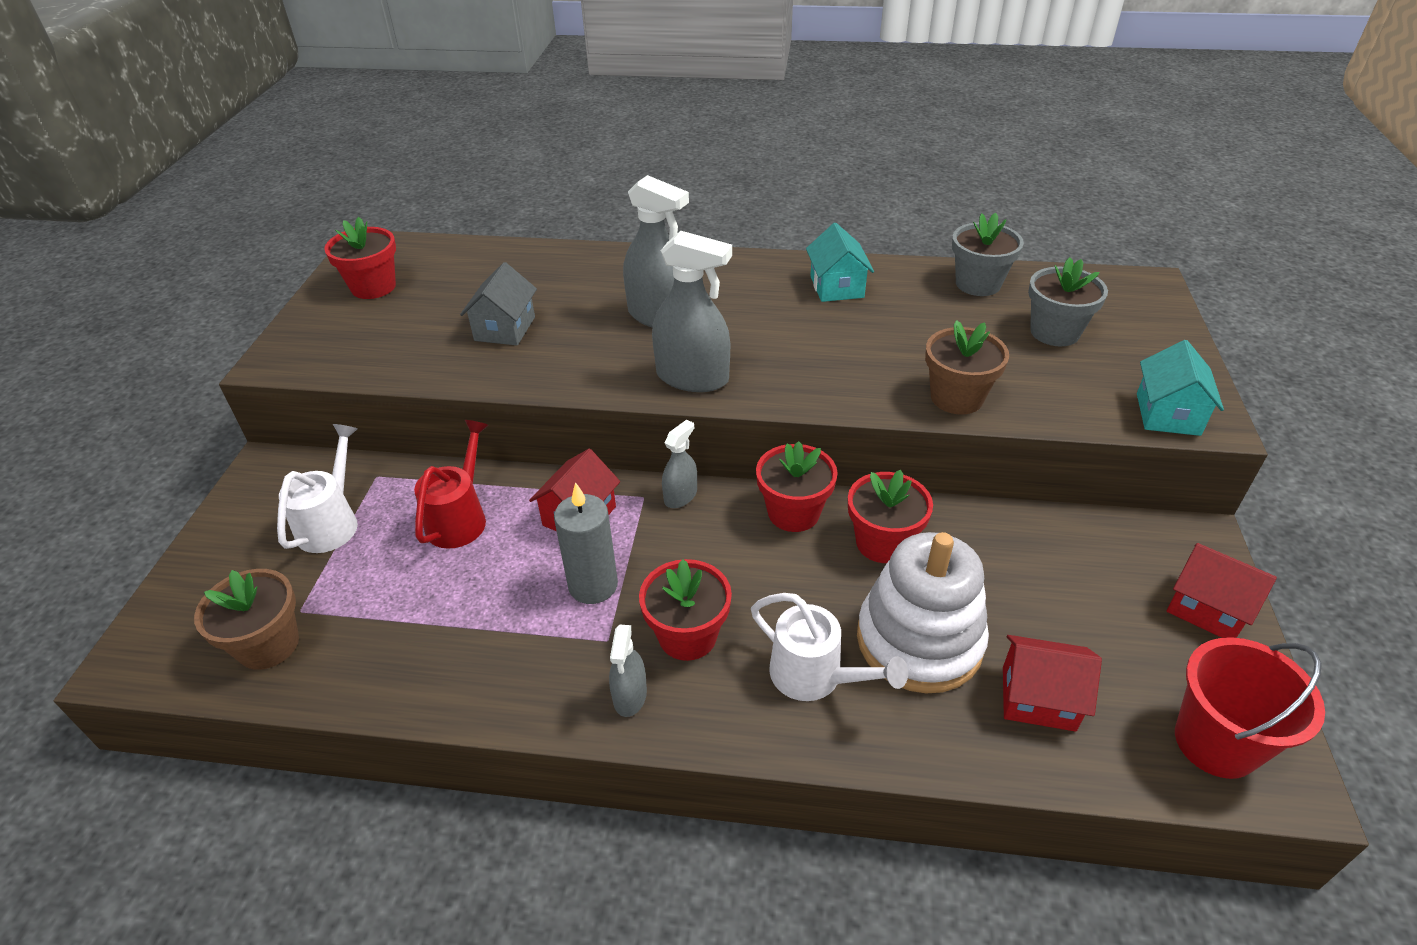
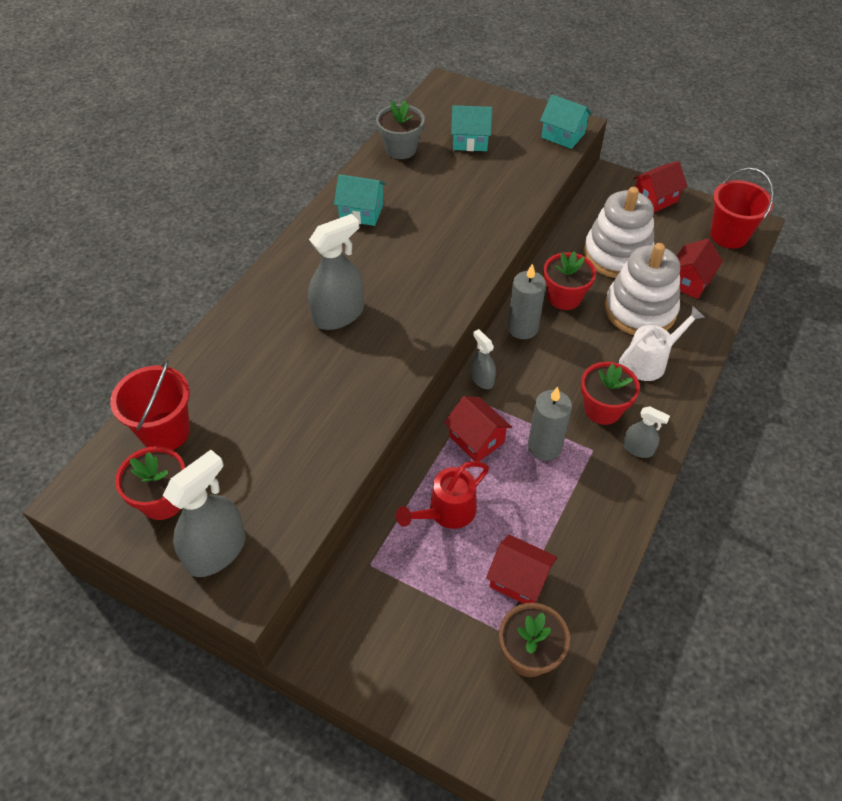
camera: 70 degrees left, 10 degrees up
white watering can [277,424,358,553] -> none
red watering can [414,420,489,549] -> red watering can turned 75 degrees counterclockwise [396,461,489,529]
grey house [460,262,537,346] -> none
grey spray bottle [652,231,732,392] -> grey spray bottle moved to [163,450,246,577]
red flower pot [756,441,838,532] -> grey candle [508,264,546,339]
brown flower pot [925,320,1009,415] -> none
grey flower pot [1028,257,1108,346] -> turquoise house [451,105,492,151]
none -> red bucket [110,359,190,450]
none -> red house [486,535,557,604]
none -> white stacking toy [584,187,655,278]

